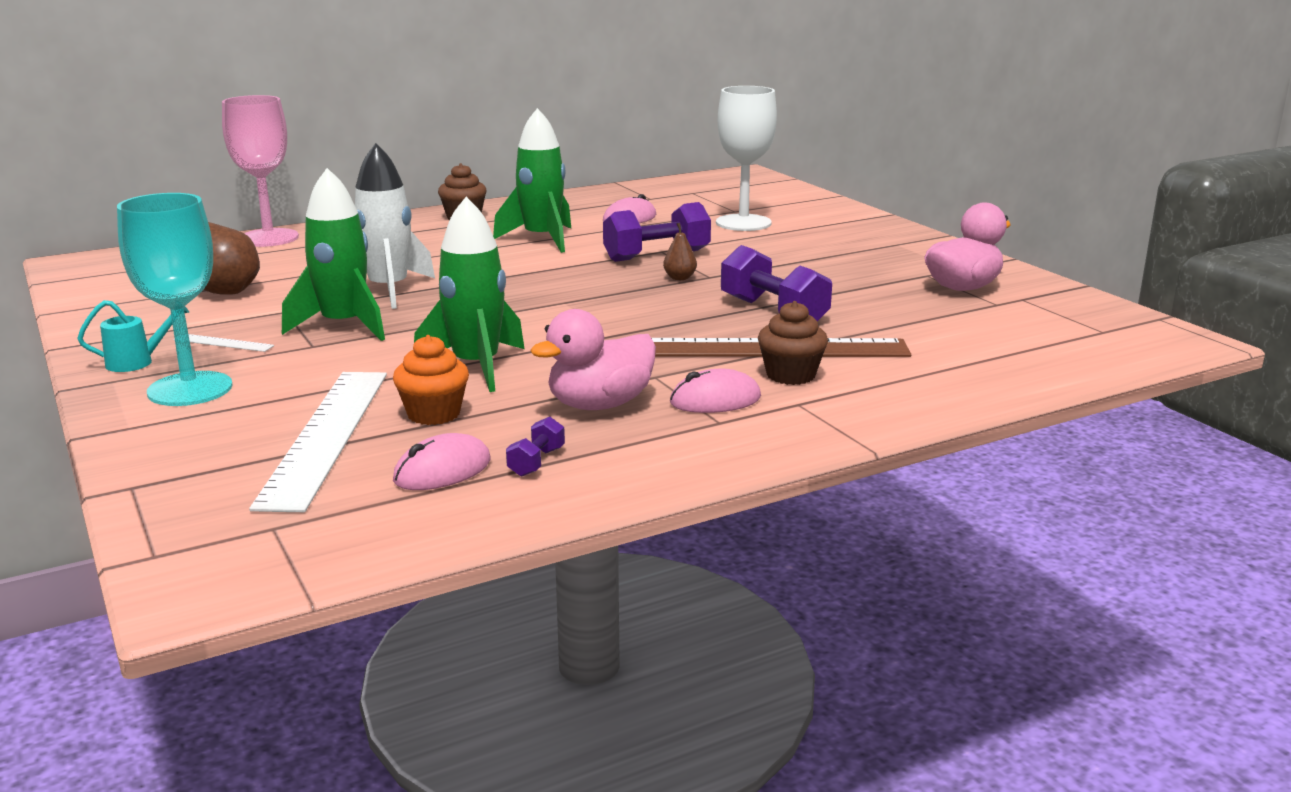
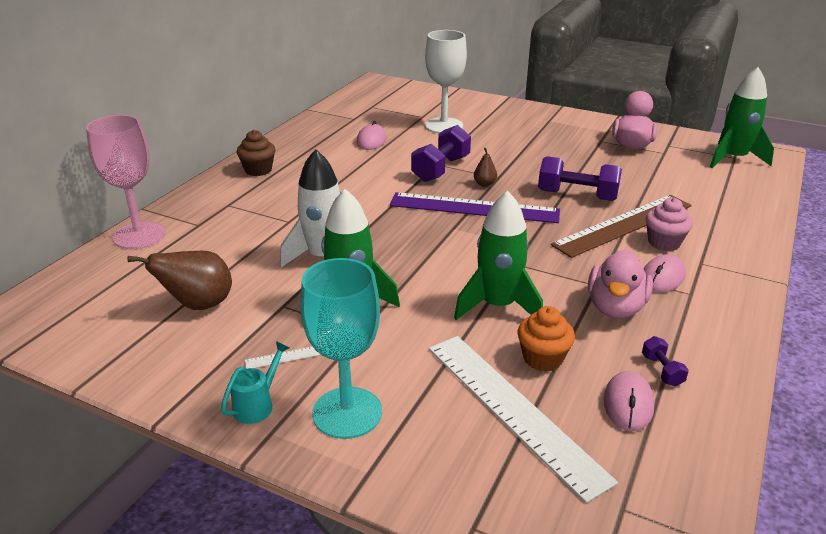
camera: 35 degrees left, 10 degrees up
green rocket [493,108,571,253] -> green rocket moved to [710,67,774,168]
brown cupcake [758,301,828,385] -> pink cupcake [646,198,693,251]
none -> purple ruler [390,192,560,223]

